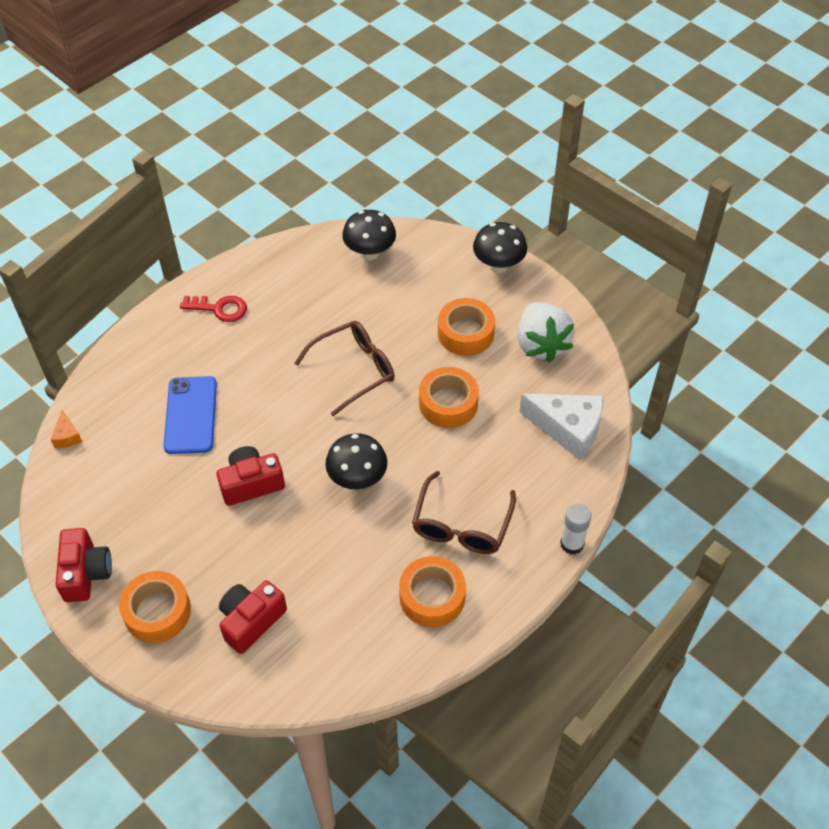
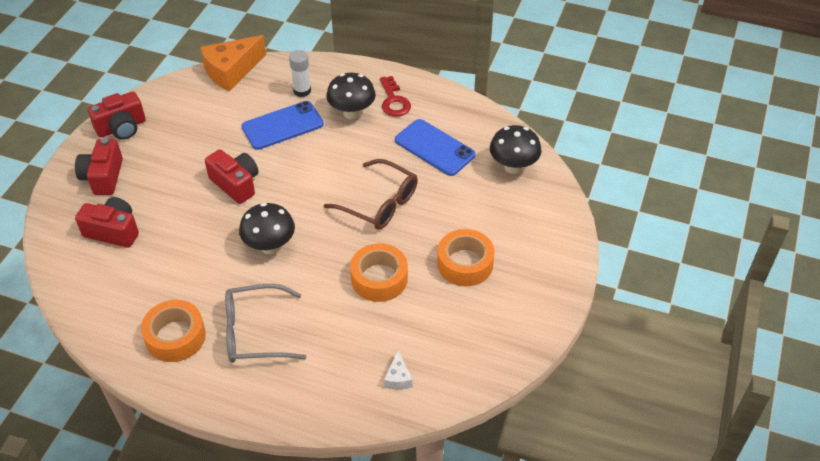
camera: 65 degrees right, 5 degrees down
orange cheese [51,410,82,448] -> orange cheese [200,35,266,91], size x2.20
orange tape [119,571,191,643] -> red camera [75,138,123,195]
brown glasses [412,471,516,554] -> grey glasses [225,284,306,363]
black mushroom [473,222,527,273] -> black mushroom moved to [326,73,376,119]
white strawberry [517,302,575,363] -> none
white cheese [519,394,604,460] -> white cheese [384,351,413,390], size x0.46
white glue stick [560,504,591,555] -> white glue stick moved to [289,50,311,97]
none -> blue phone [395,119,475,176]

